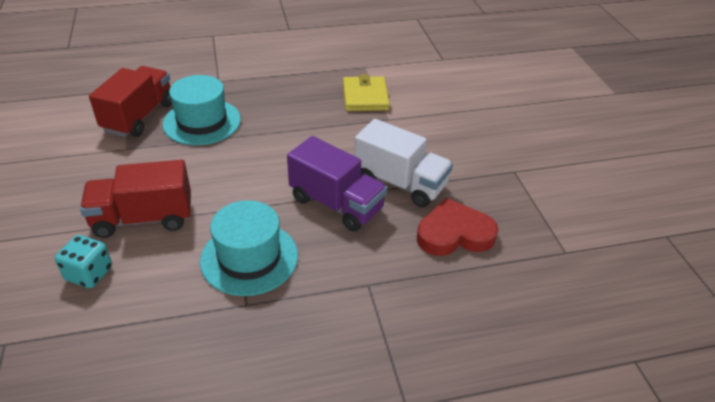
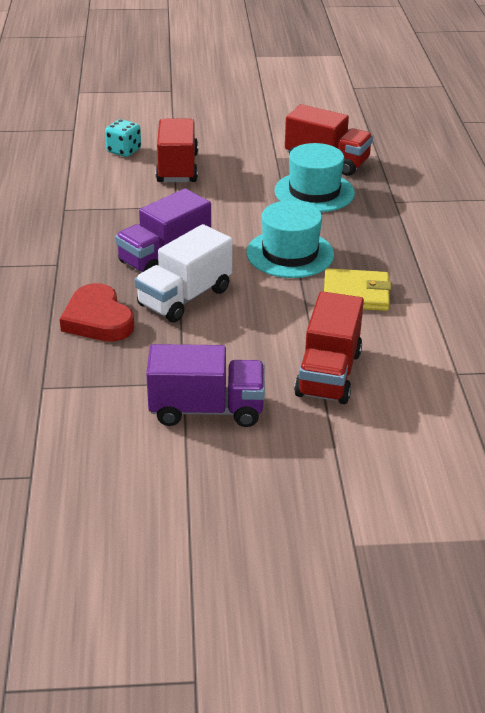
camera: 100 degrees right, 5 degrees down
turquoise hat [200,200,298,296] -> turquoise hat moved to [246,200,334,278]
red heart [417,198,498,256] -> red heart turned 150 degrees clockwise [60,283,134,342]
none -> purple truck [146,344,265,427]
none -> red truck [294,291,364,404]

